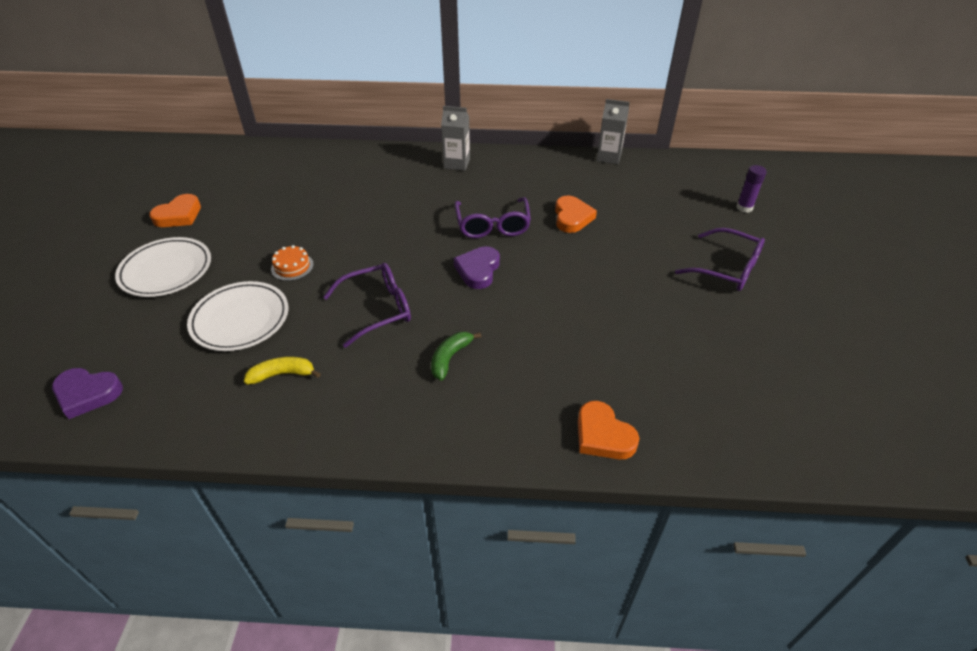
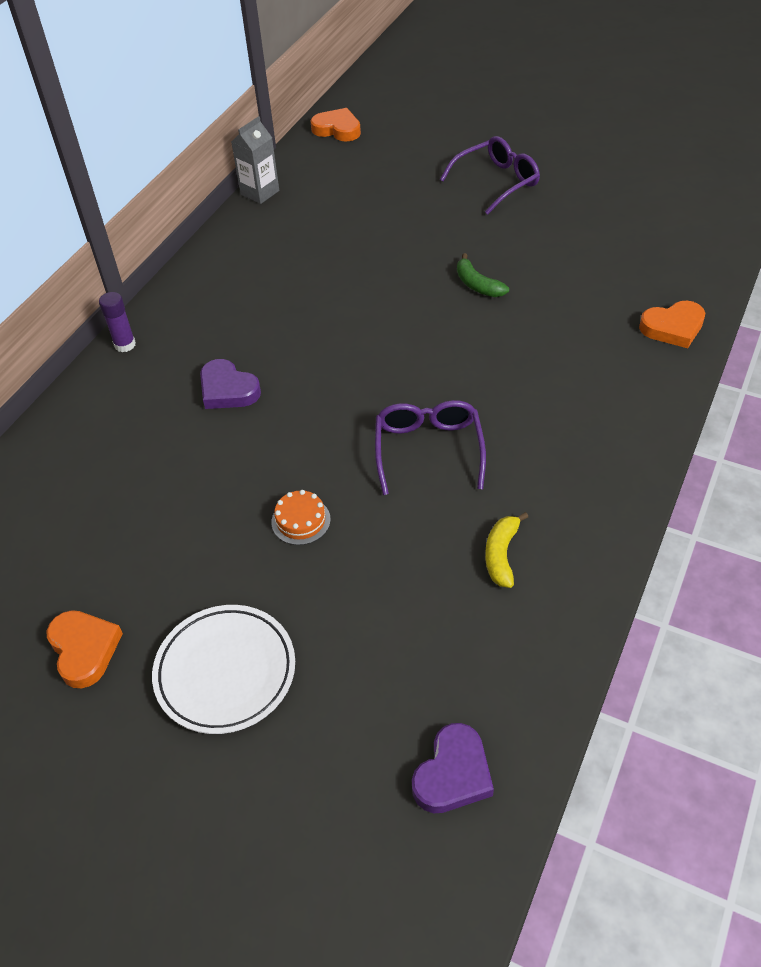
camera: 65 degrees left, 5 degrees up
white plate [187,281,288,351] -> none
green banana [431,332,482,381] -> green banana moved to [457,253,509,297]
grey carton [441,106,470,171] -> none
purple heart [454,246,500,289] -> purple heart moved to [200,359,261,409]
purple glasses [455,197,531,238] -> none
orange heart [555,196,597,233] -> orange heart moved to [310,108,361,142]
purple glue stick [736,165,767,213] -> purple glue stick moved to [99,292,136,352]

